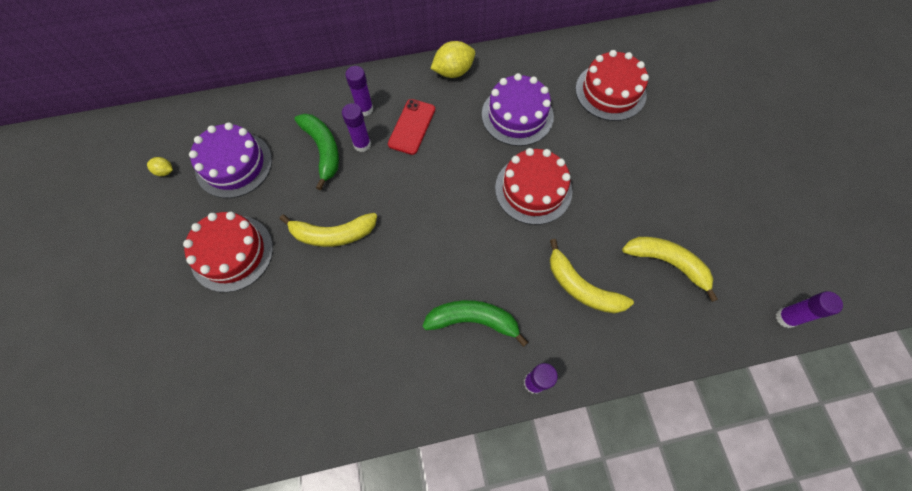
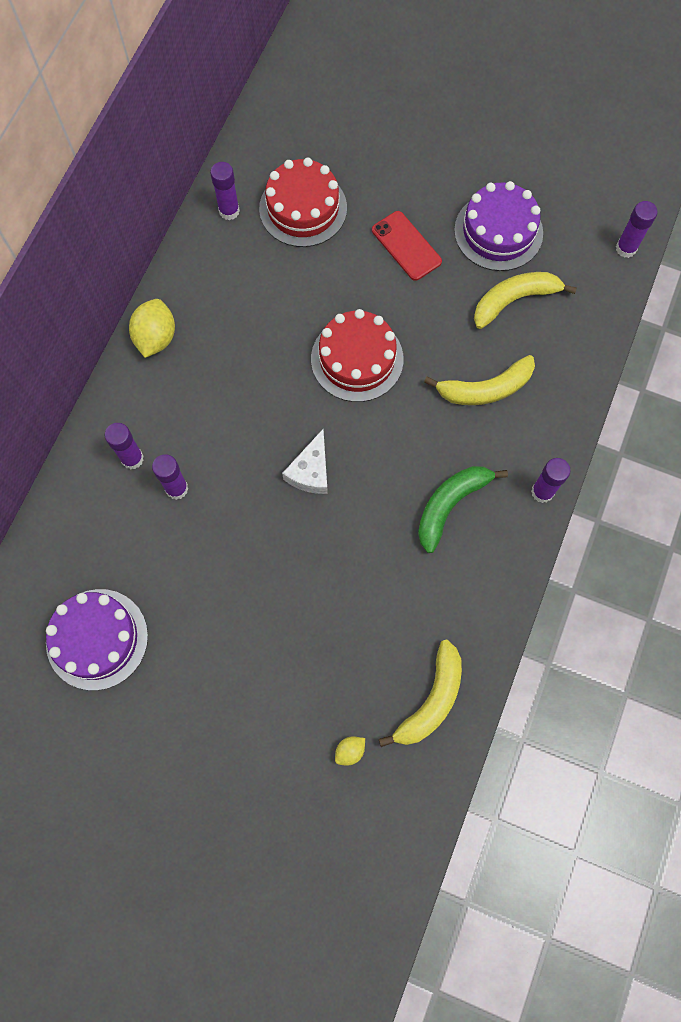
camera: 55 degrees left, 5 degrees up
yellow lemon [147,157,173,176] -> yellow lemon moved to [335,736,365,766]
red cake [183,212,273,292] -> none
yellow banana [280,213,377,247] -> yellow banana moved to [379,639,462,747]
green banana [295,114,339,190] -> none
red phone [388,99,435,155] -> red phone moved to [372,211,442,281]
purple cake [482,73,554,146] -> purple cake moved to [454,181,543,271]
none -> purple glue stick [210,162,240,220]
none -> white cheese [282,429,328,494]

